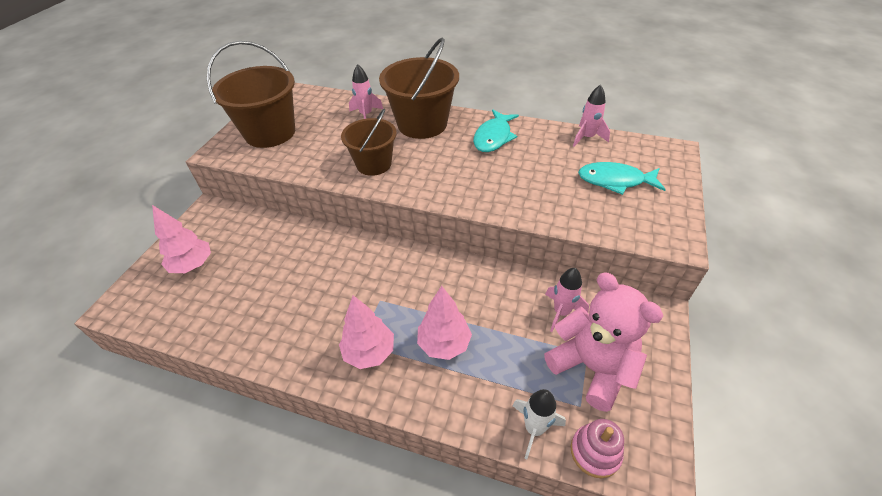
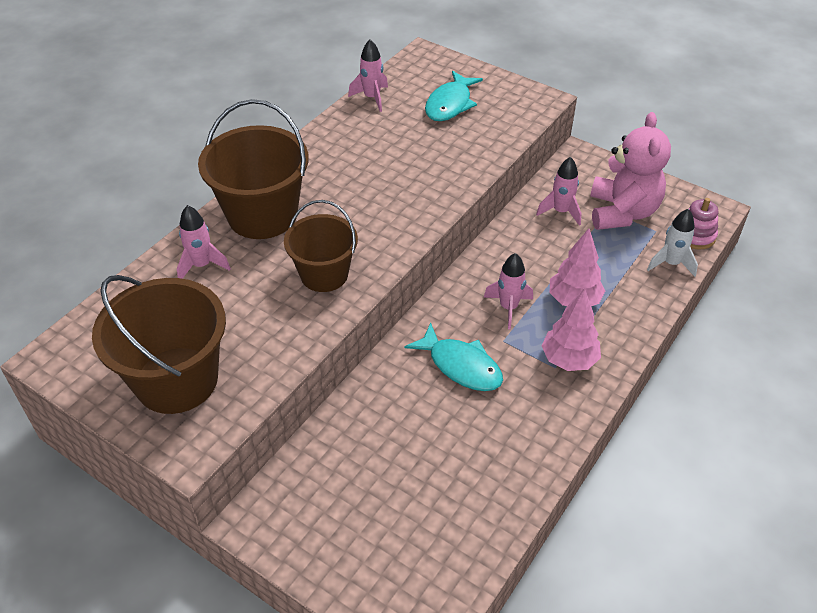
camera: 75 degrees left, 0 degrees up
pink tree [152,205,211,273] -> none
turquoise fish [473,110,519,152] -> turquoise fish moved to [405,323,503,391]
pink teddy bear [544,272,663,412] -> pink teddy bear turned 120 degrees clockwise [590,112,671,230]
none -> pink rocket [484,253,533,329]

